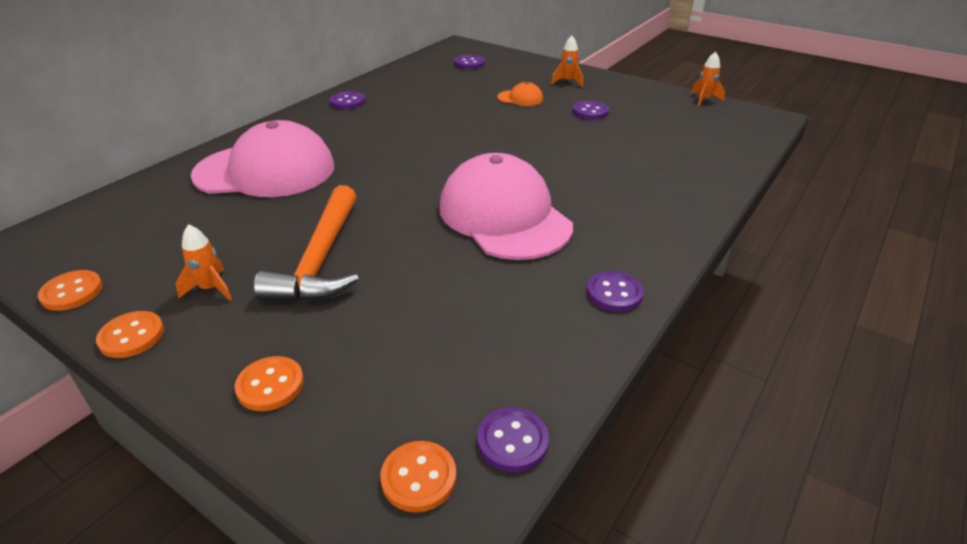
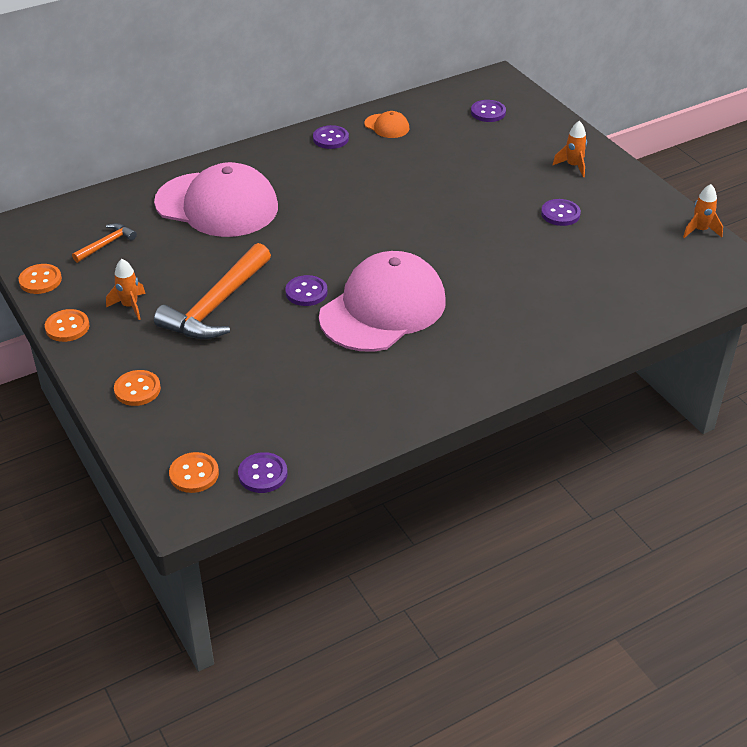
camera: 25 degrees right, 5 degrees up
pink cap [439,153,573,260] -> pink cap turned 45 degrees clockwise [319,251,446,352]
orange cap [497,82,543,106] -> orange cap moved to [364,111,409,138]
purple button [587,271,644,312] -> purple button moved to [286,275,328,306]
none -> orange hammer [72,223,137,263]

